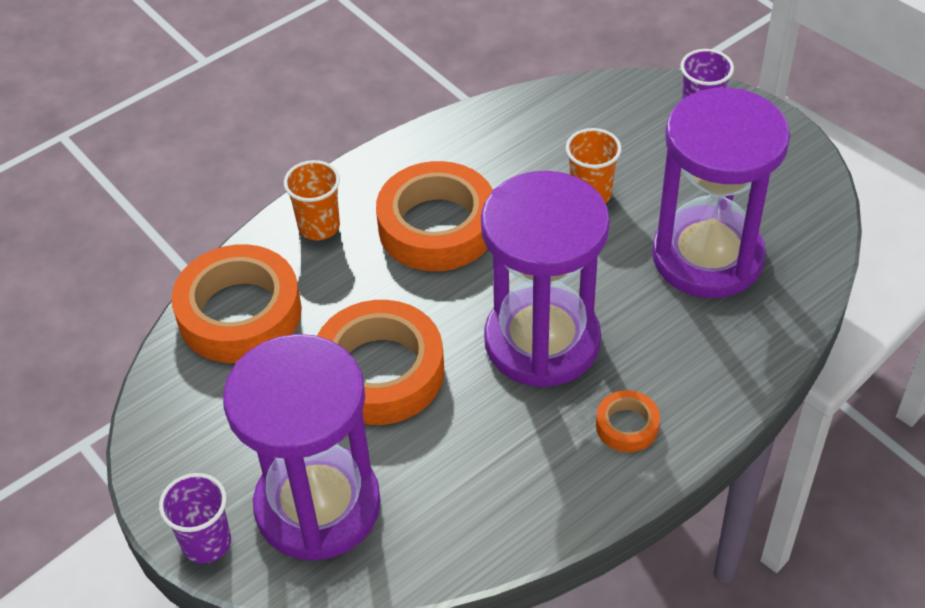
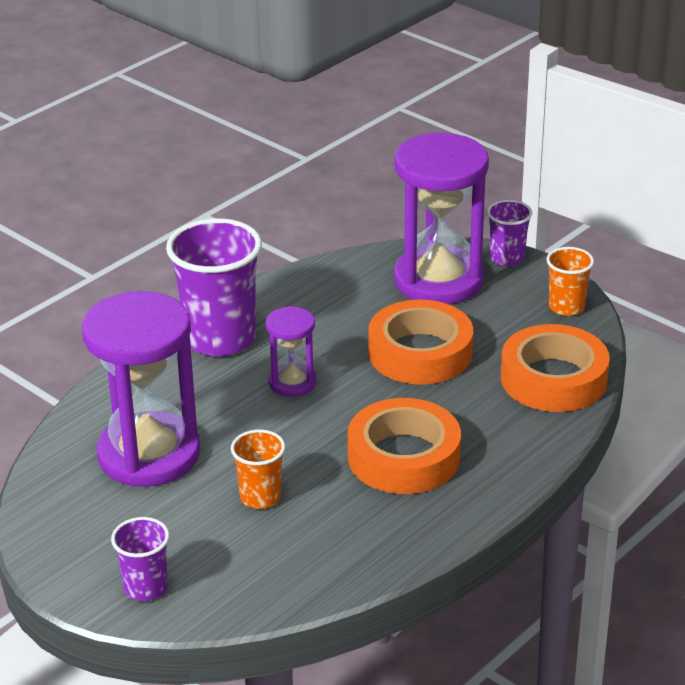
camera: 170 degrees right, 15 degrees down
orange cup [284,160,340,240] -> orange cup moved to [546,247,594,316]
purple hourglass [481,171,610,387] -> purple hourglass [266,306,317,397], size x0.49
orange tape [596,390,660,452] -> purple cup [166,218,262,356]

